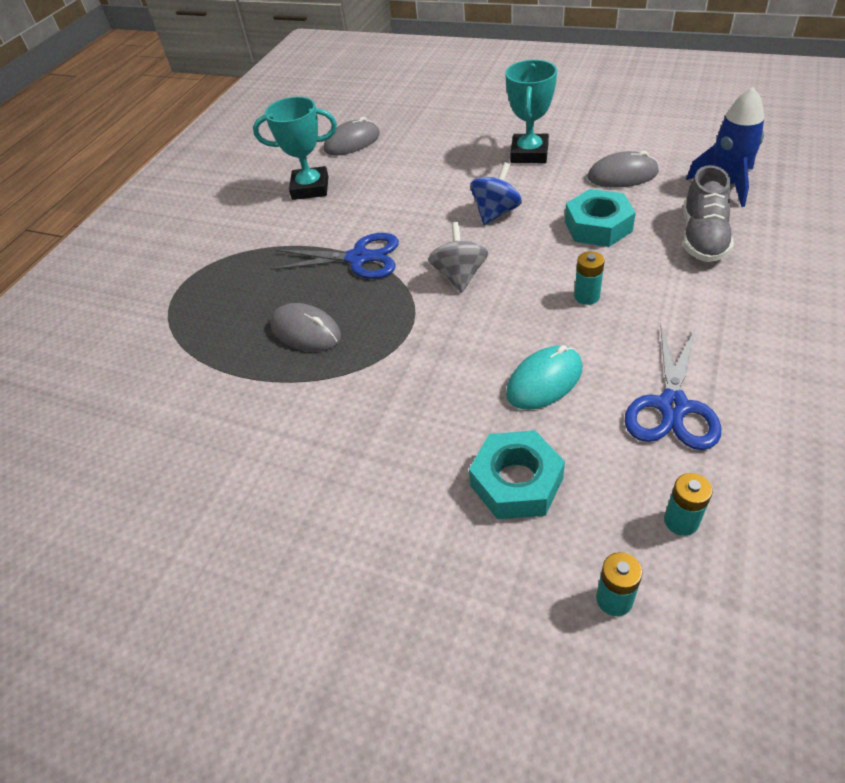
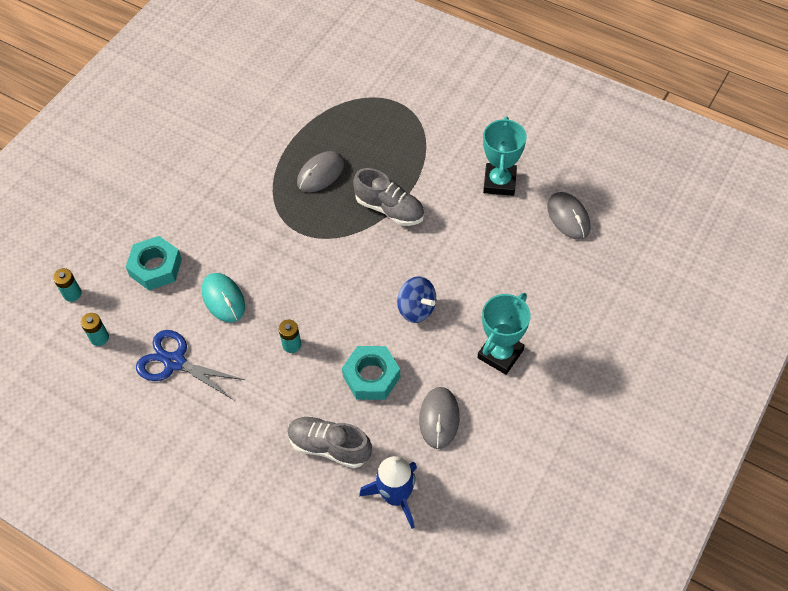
camera: 95 degrees right, 10 degrees up
blue scissors [271,233,399,279] -> grey shoe [353,168,424,226]
grey spinning top [428,222,488,292] -> none
turquoise trophy [505,60,557,163] -> turquoise trophy turned 75 degrees counterclockwise [477,293,531,375]

